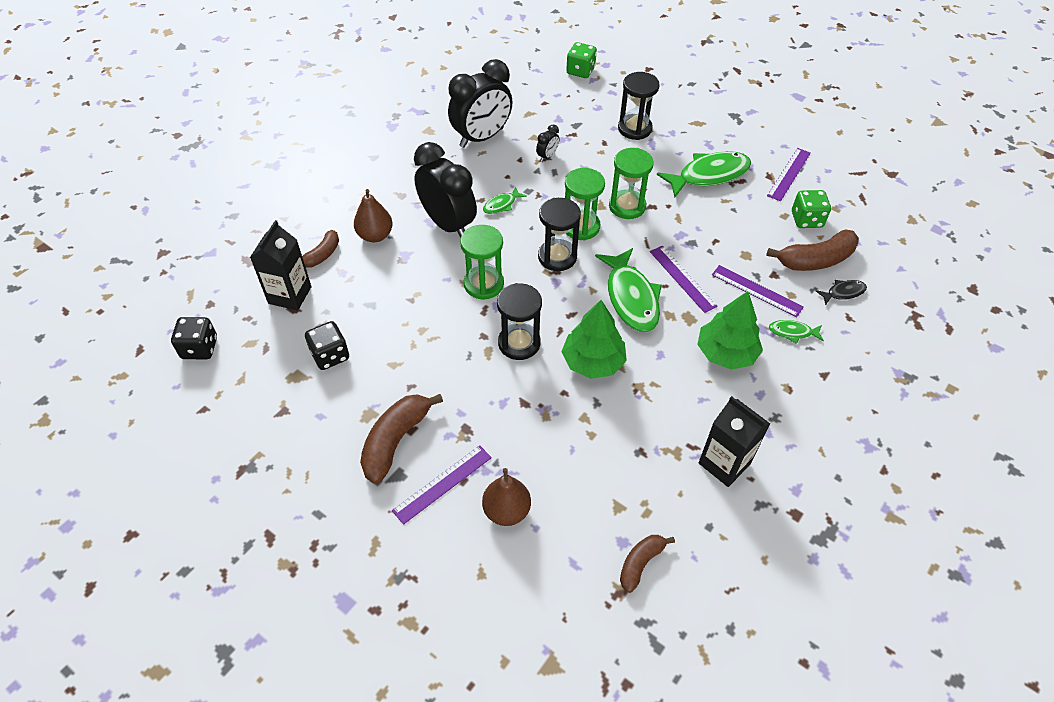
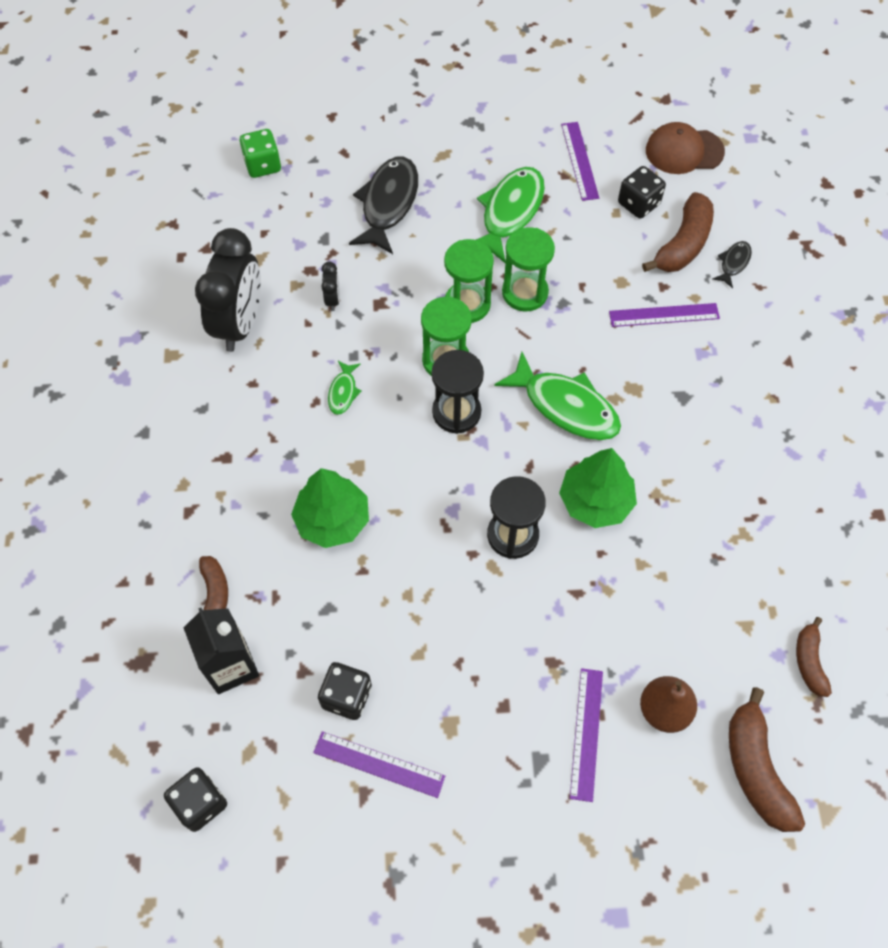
camera: 40 degrees left, 10 degrees up
brown pear [354,189,393,242] -> none
brown banana [360,394,443,484] -> brown banana moved to [729,687,805,832]
black clock [414,142,477,238] -> none
green hourglass [460,225,504,300] -> green hourglass moved to [502,227,555,311]
black hourglass [618,72,659,140] -> black fish [349,156,418,254]
purple ruler [650,246,718,313] -> purple ruler moved to [313,731,445,798]
green tree [697,291,763,370] -> green tree moved to [291,468,369,548]
black carton [699,396,770,487] -> none
green fish [769,320,824,344] -> none
green dice [792,190,831,228] -> black dice [618,166,666,219]
none -> brown cap [646,122,725,174]

